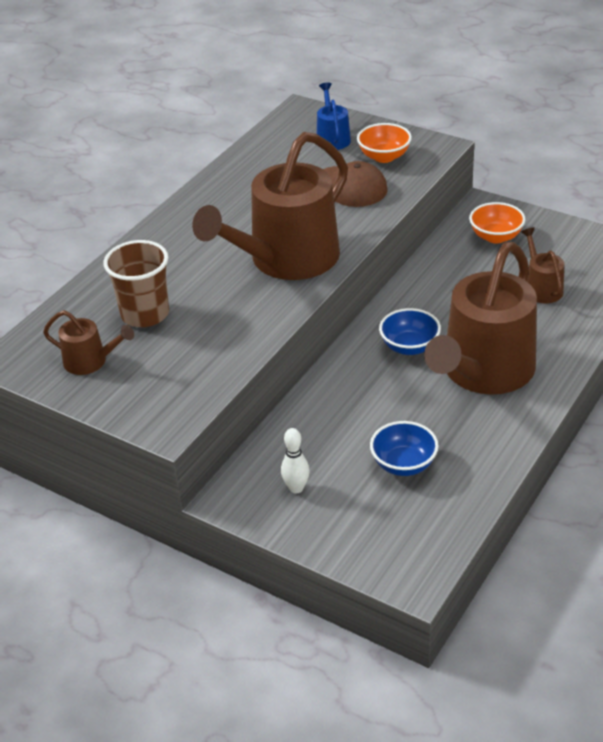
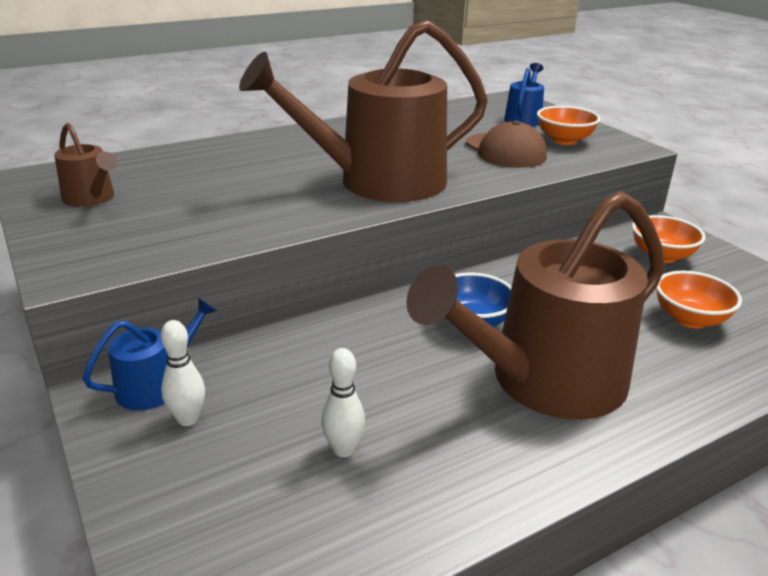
camera: 25 degrees right, 10 degrees down
brown cup [103,240,169,327] -> none
blue bowl [370,421,439,476] -> white bowling pin [321,348,365,457]
brown watering can [521,228,564,303] -> orange bowl [656,271,742,329]
none -> blue watering can [83,298,217,410]

